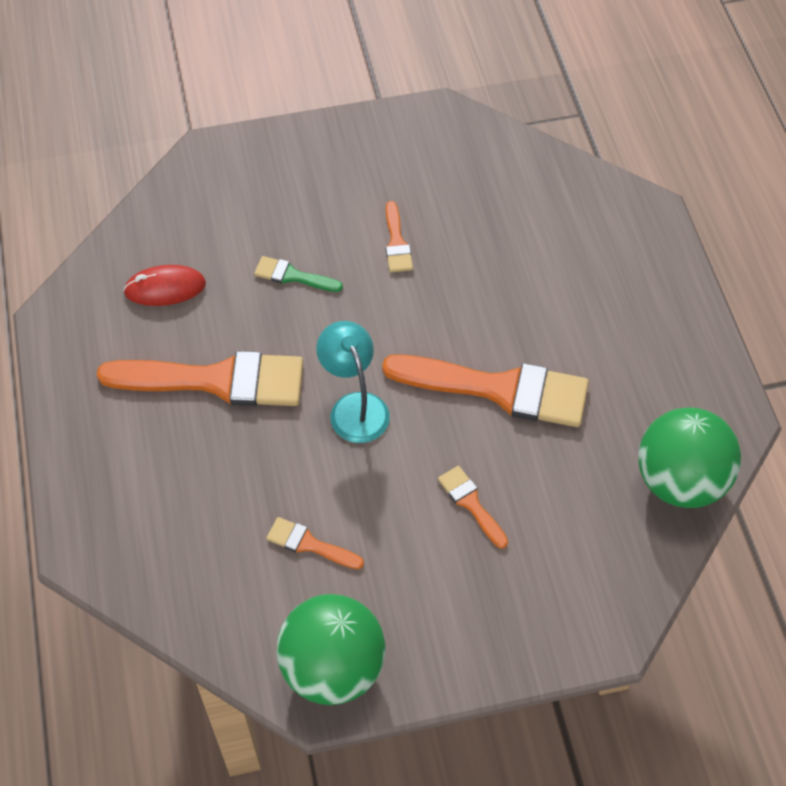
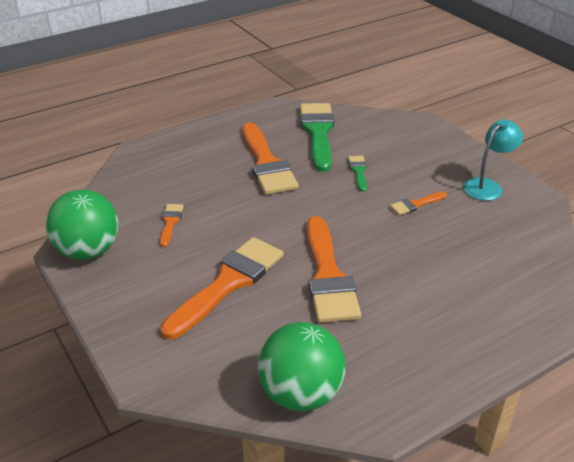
camera: 70 degrees right, 20 degrees down
red mouse [123,265,206,306] -> green brush [300,103,334,172]
turquoise lamp [317,321,390,443] -> turquoise lamp moved to [463,119,523,201]
orange brush [438,466,508,549] -> orange brush [161,237,284,339], size x2.18

